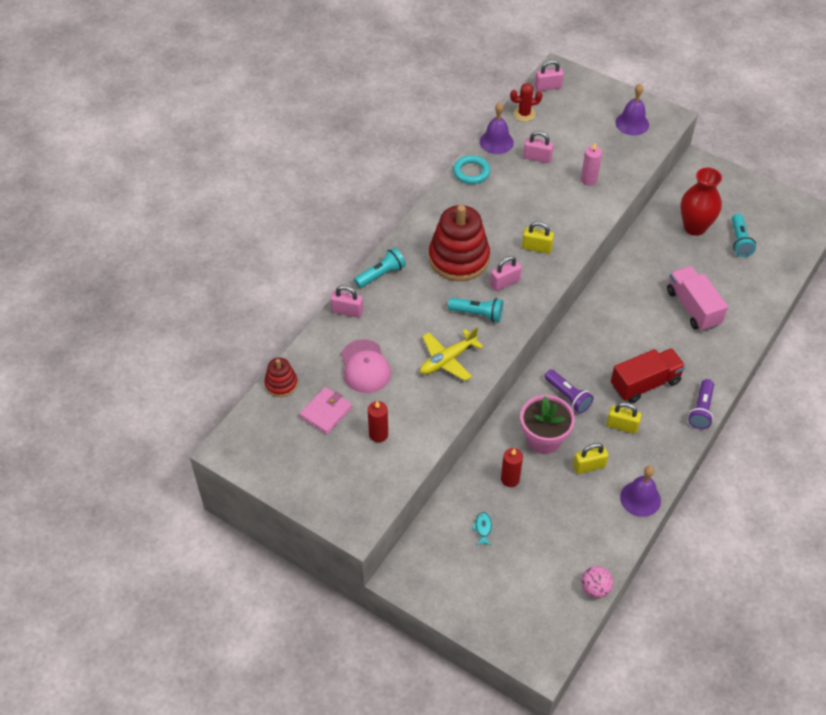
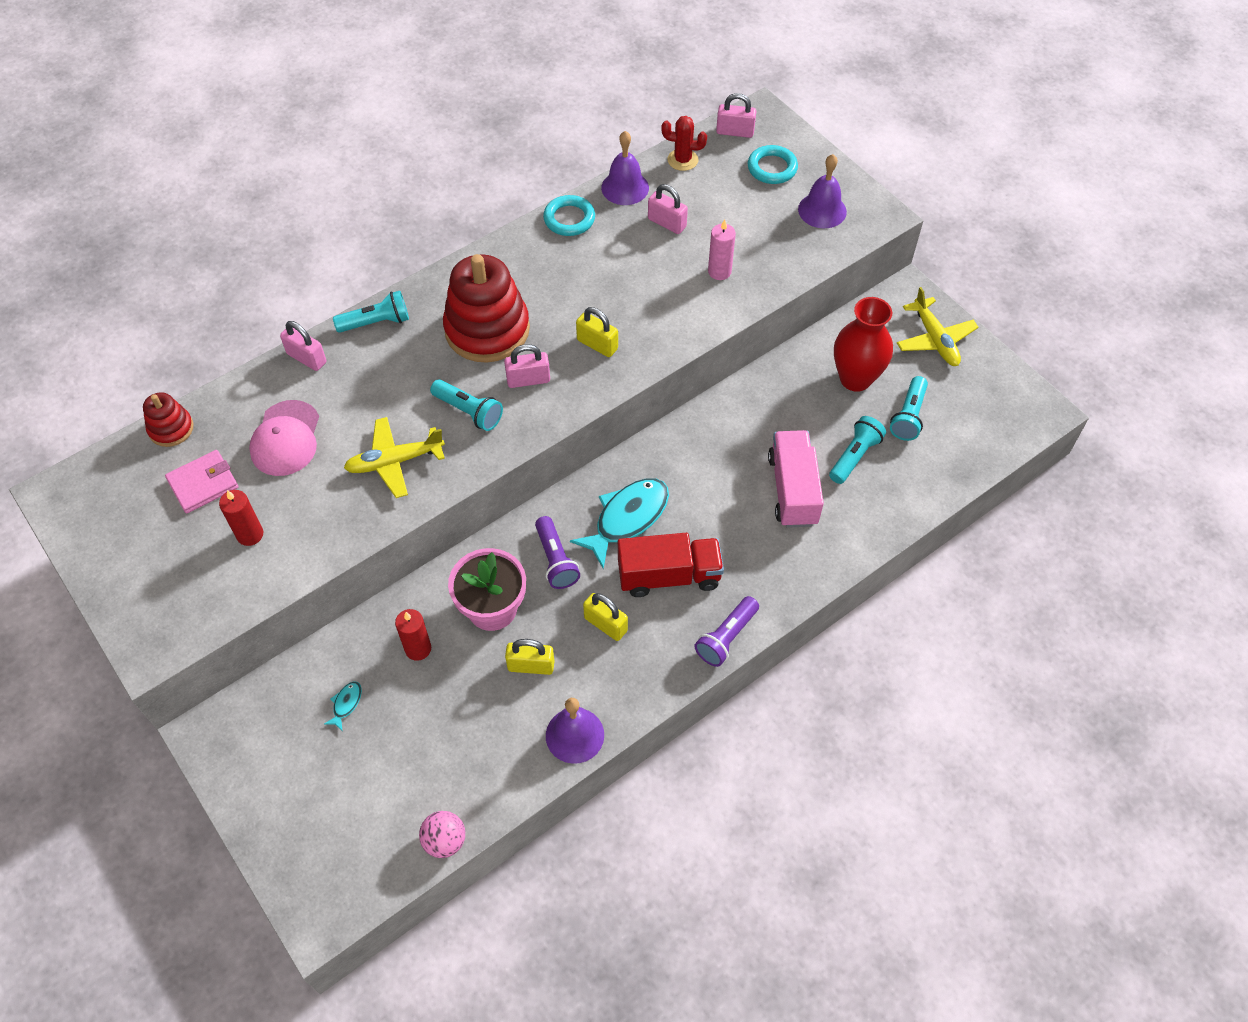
camera: 20 degrees right, 5 degrees up
none -> turquoise fish [570,478,669,569]
none -> turquoise ring [748,145,798,184]
none -> turquoise flashlight [829,416,886,484]
none -> yellow plane [897,287,978,366]

